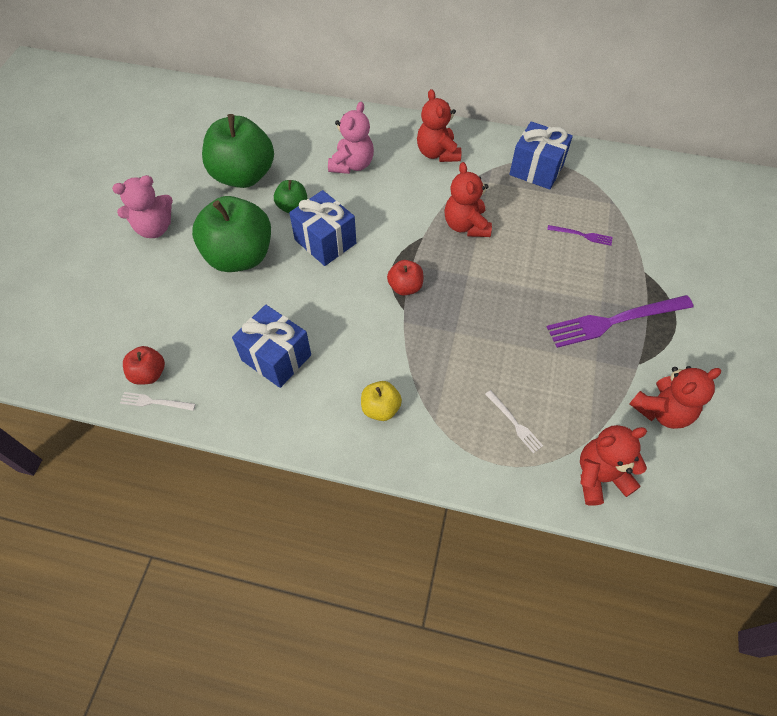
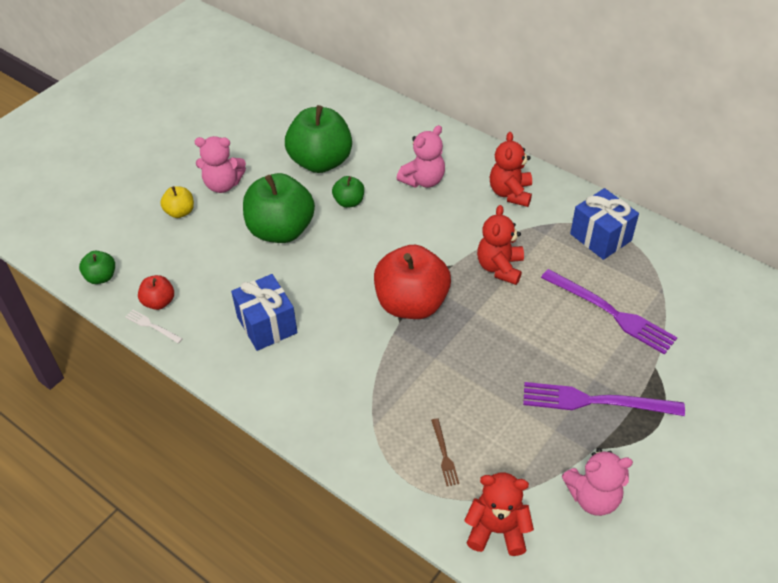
camera: 25 degrees right, 10 degrees down
blue gift [289,190,356,266] -> none
yellow apple [361,381,402,421] -> yellow apple moved to [160,186,194,218]
red apple [387,260,423,296] -> red apple [374,245,451,319], size x2.12
white fork [485,390,543,453] -> brown fork [431,418,459,486]
purple fork [547,225,613,246] -> purple fork [541,269,678,355], size x2.15
red teddy bear [629,366,721,429] -> pink teddy bear [562,448,633,516]
none -> green apple [79,251,115,284]

